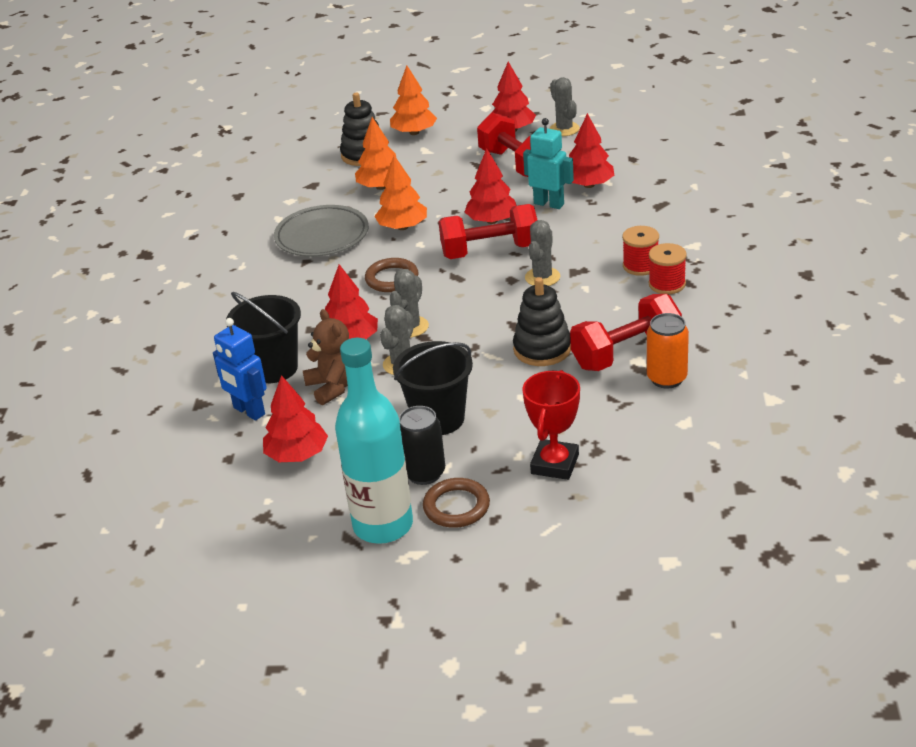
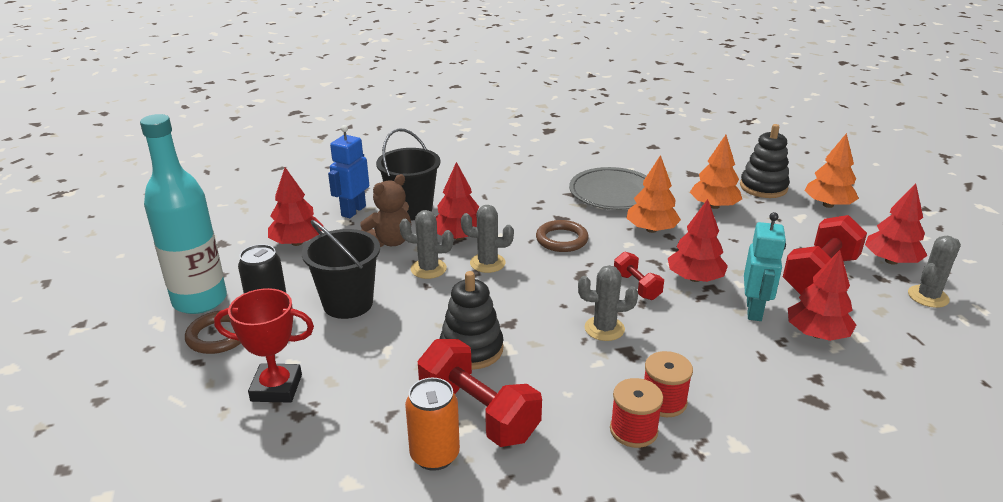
camera: 70 degrees right, 5 degrees down
red dumbbell [439,204,537,259] -> red dumbbell [614,252,664,300], size x0.54

